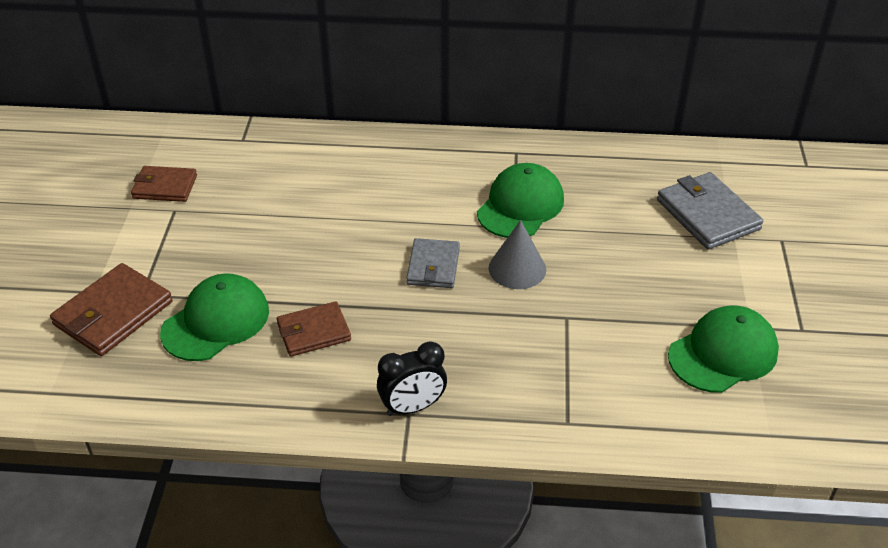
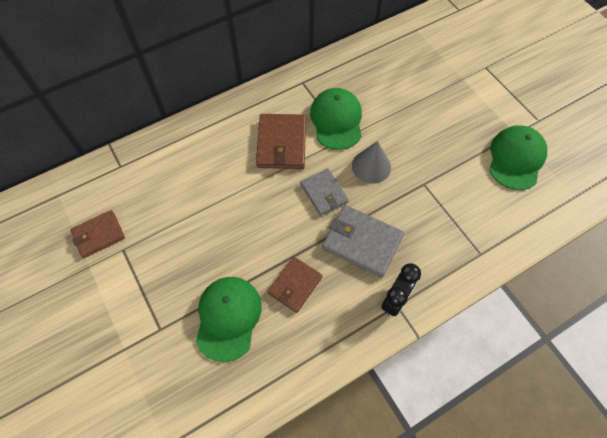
camera: 35 degrees left, 20 degrees up
brown wallet [50,263,172,356] -> brown wallet moved to [256,114,306,169]
grey wallet [657,172,764,250] -> grey wallet moved to [322,205,404,278]

